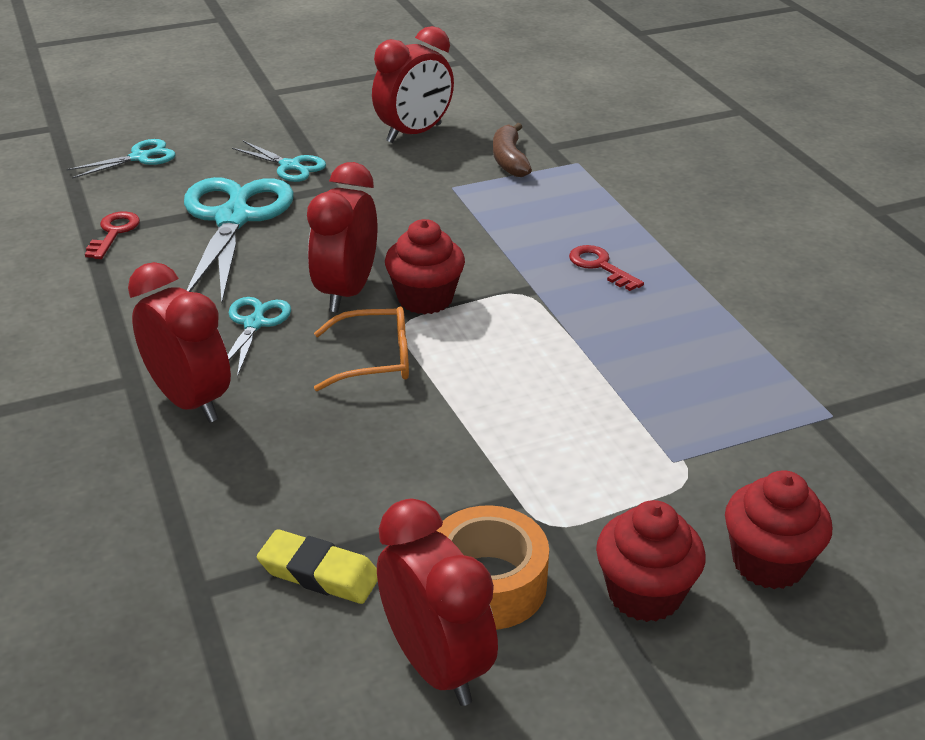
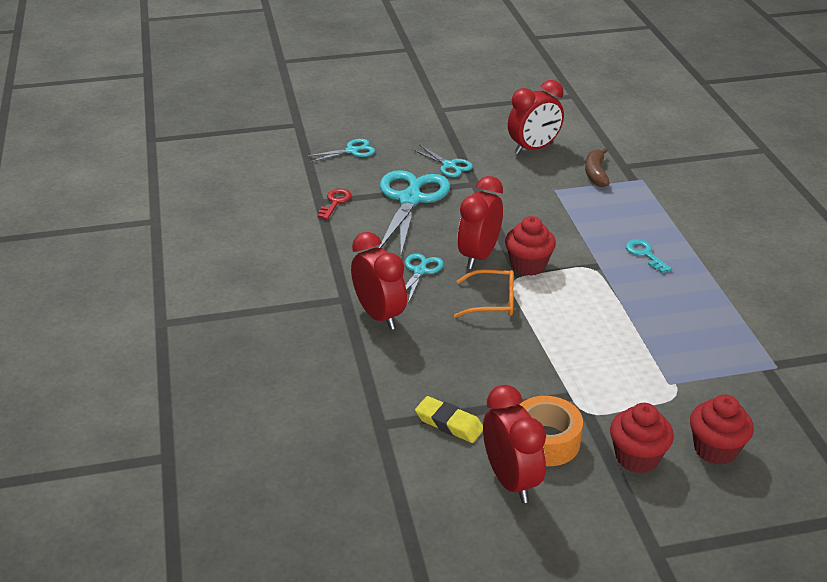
camera: 10 degrees right, 0 degrees up
red key [569,245,644,291] -> turquoise key [626,239,672,273]

